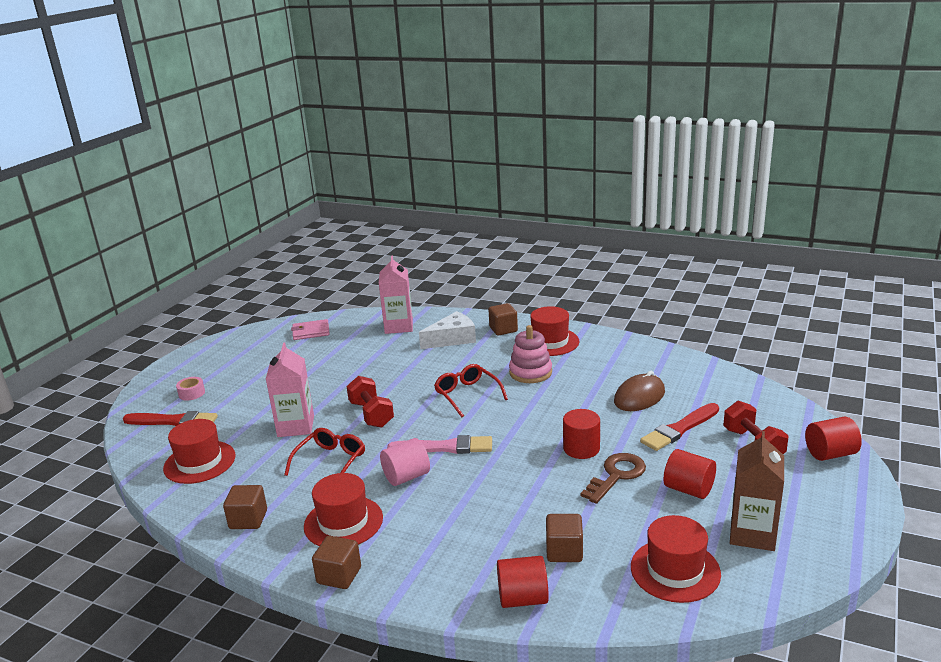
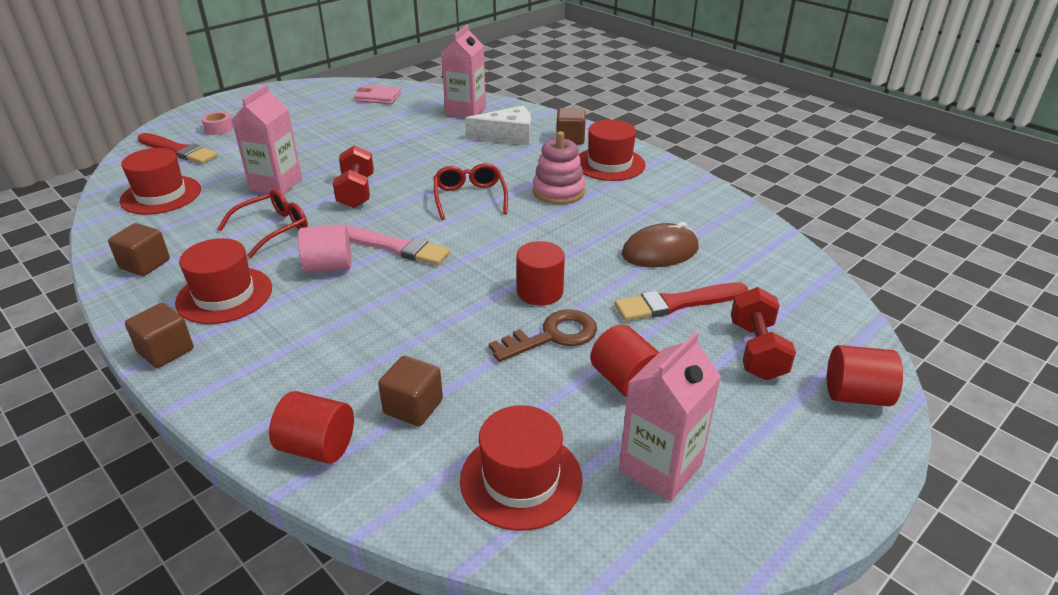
camera: 20 degrees right, 10 degrees up
brown carton [730,431,784,551] -> pink carton [619,332,721,501]

